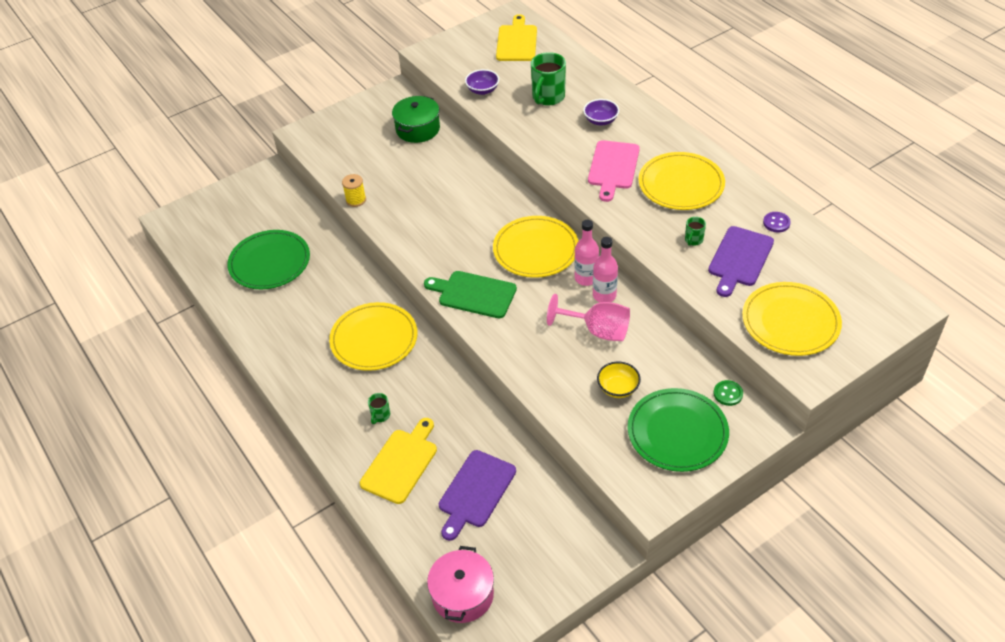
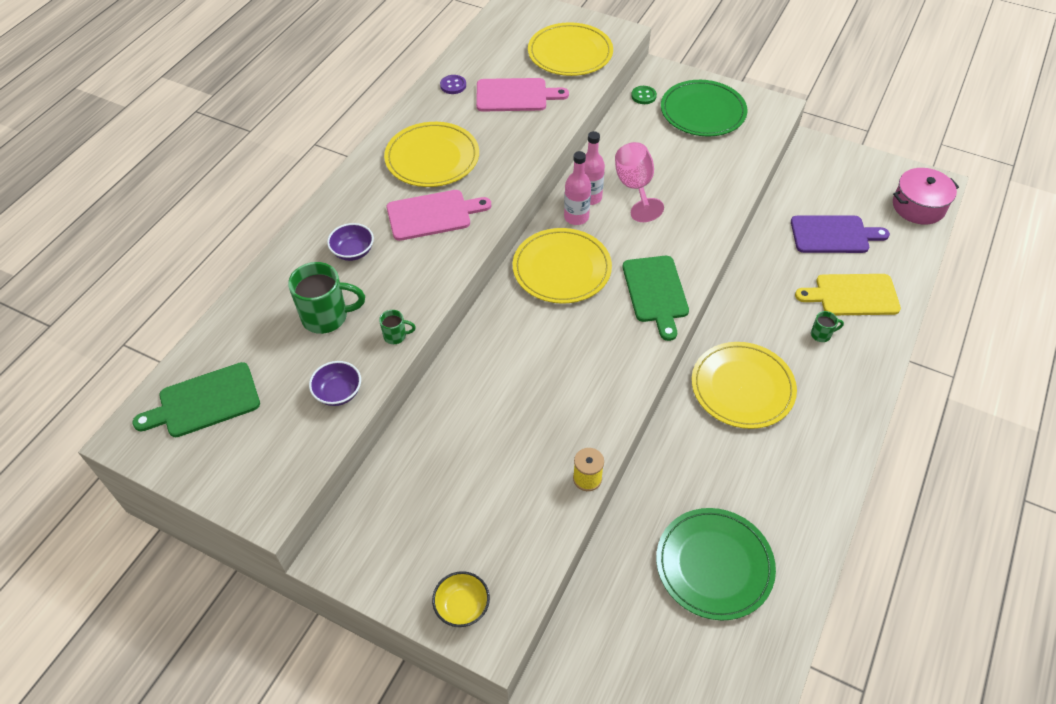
camera: 120 degrees left, 5 degrees up
green pot [392,96,440,143] -> none
yellow cutting board [496,14,537,61] -> green cutting board [133,362,260,437]
yellow bowl [597,362,641,398] -> yellow bowl moved to [432,571,490,627]
green mug [685,217,706,246] -> green mug moved to [379,310,416,344]
purple cutting board [708,226,774,297] -> pink cutting board [476,78,569,111]

